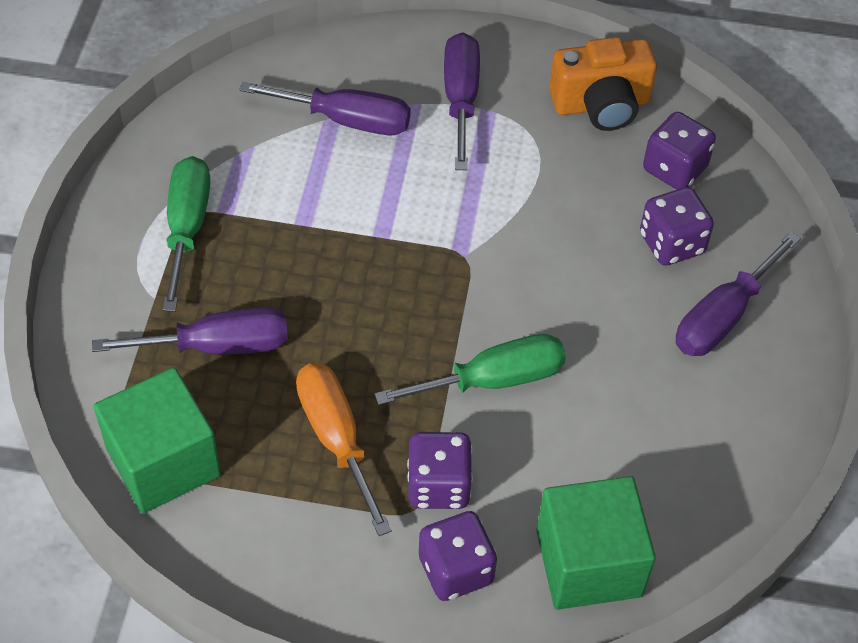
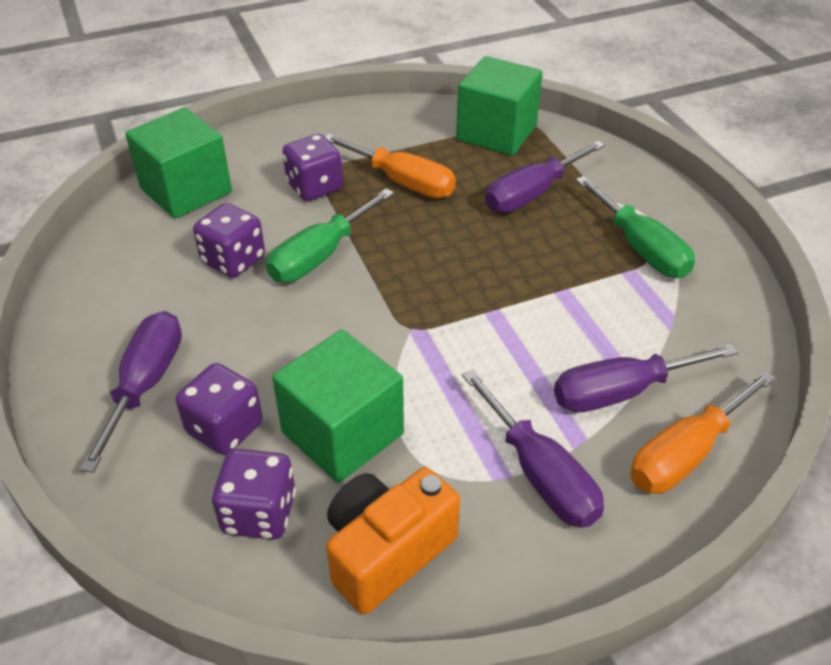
camera: 150 degrees right, 10 degrees down
purple dice [419,511,497,601] -> purple dice moved to [193,203,265,278]
none -> green cube [272,330,404,483]
none -> orange screwdriver [630,370,776,494]

